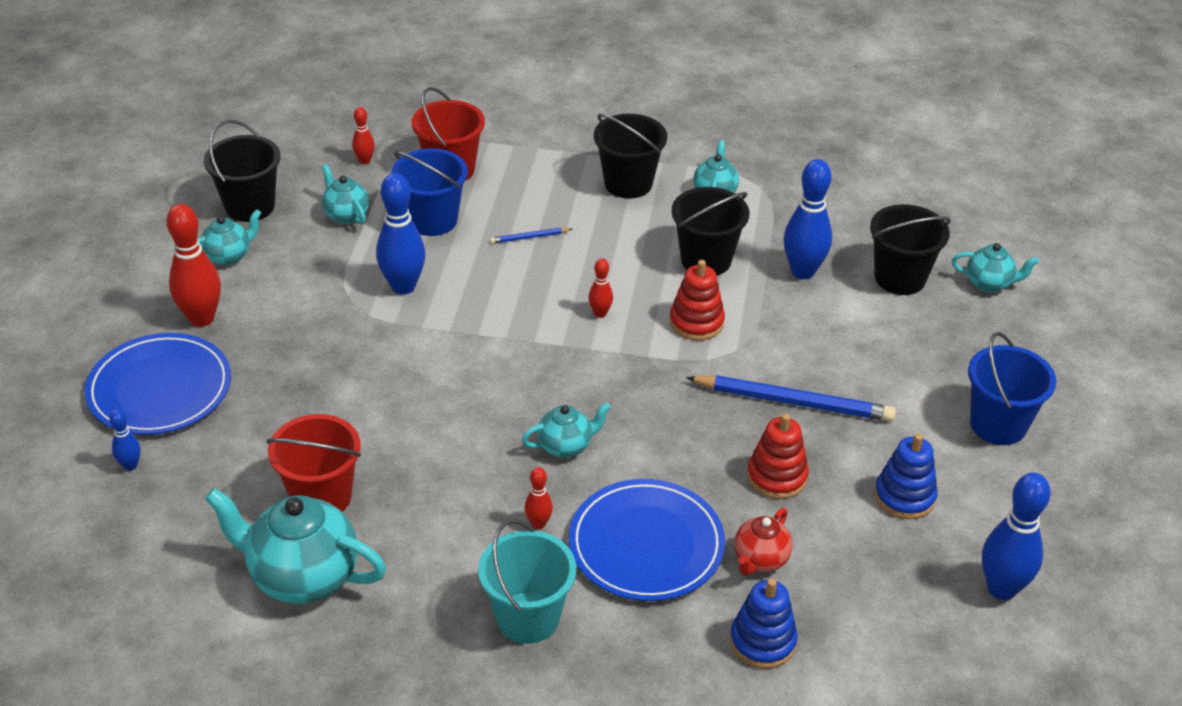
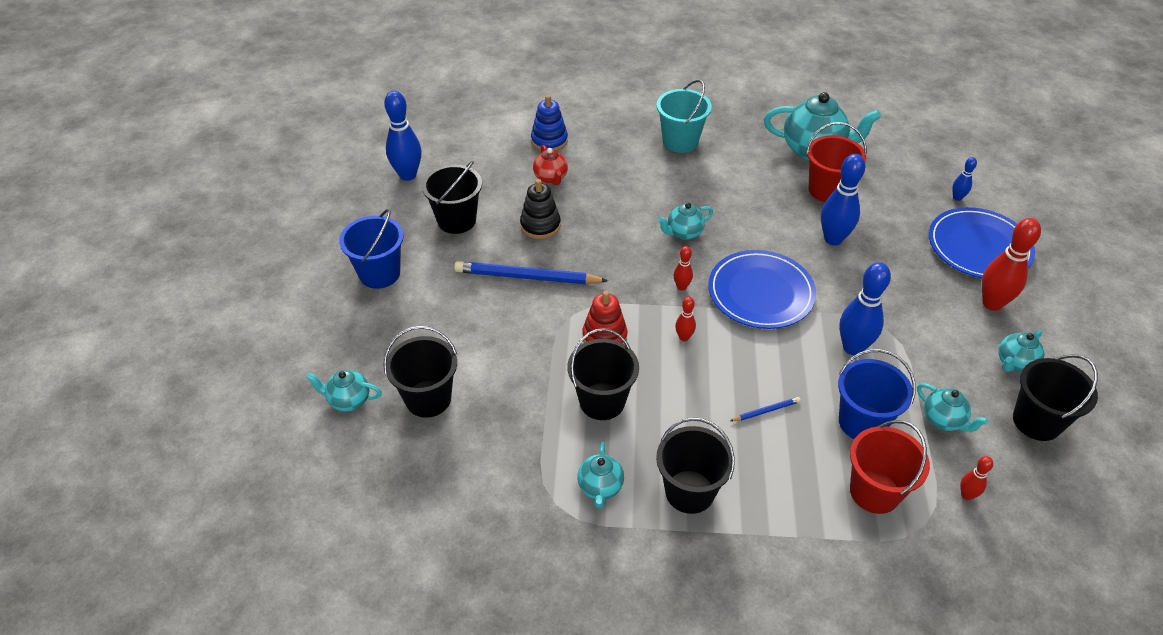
camera: 175 degrees right, 5 degrees up
red bowling pin [524,467,553,529] -> red bowling pin moved to [673,246,693,291]
blue plate [569,479,725,601] -> blue plate moved to [708,250,816,329]
red teapot [734,508,793,575] -> red teapot turned 135 degrees clockwise [533,145,568,185]
red stacking toy [747,413,809,499] -> black stacking toy [520,179,561,239]
blue bowling pin [783,159,832,279] -> blue bowling pin moved to [821,154,865,246]
blue stacking toy [875,433,938,519] -> black bucket [422,161,482,234]

